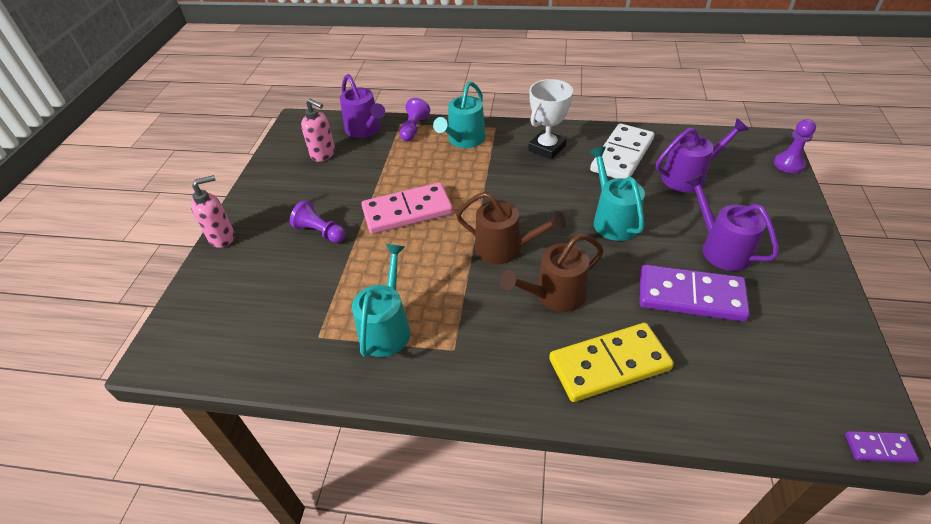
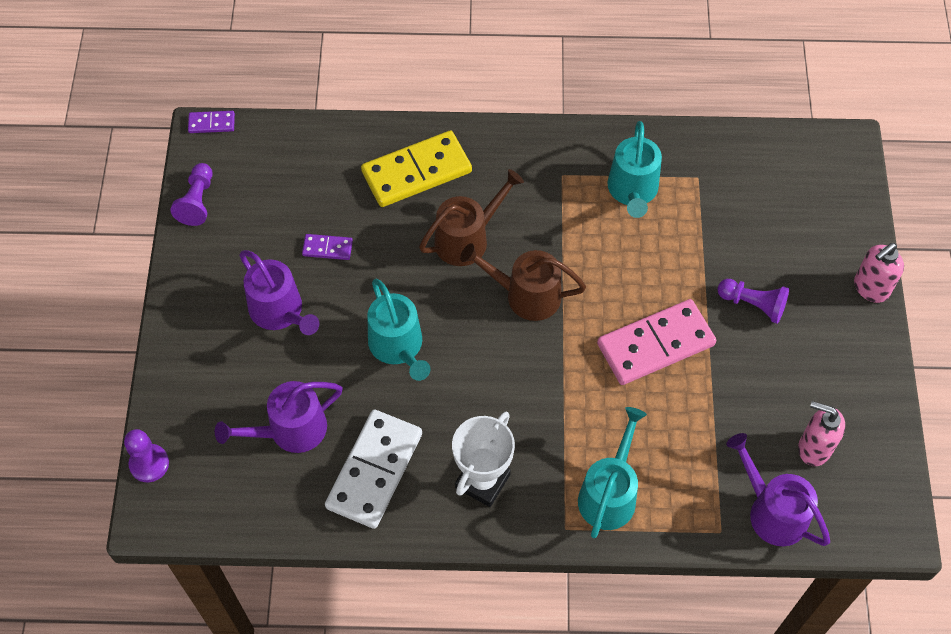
camera: 170 degrees right, 15 degrees up
purple pawn [400,98,430,141] -> purple pawn moved to [170,163,212,226]
purple domino [640,265,750,322] -> purple domino [302,234,353,260], size x0.46

